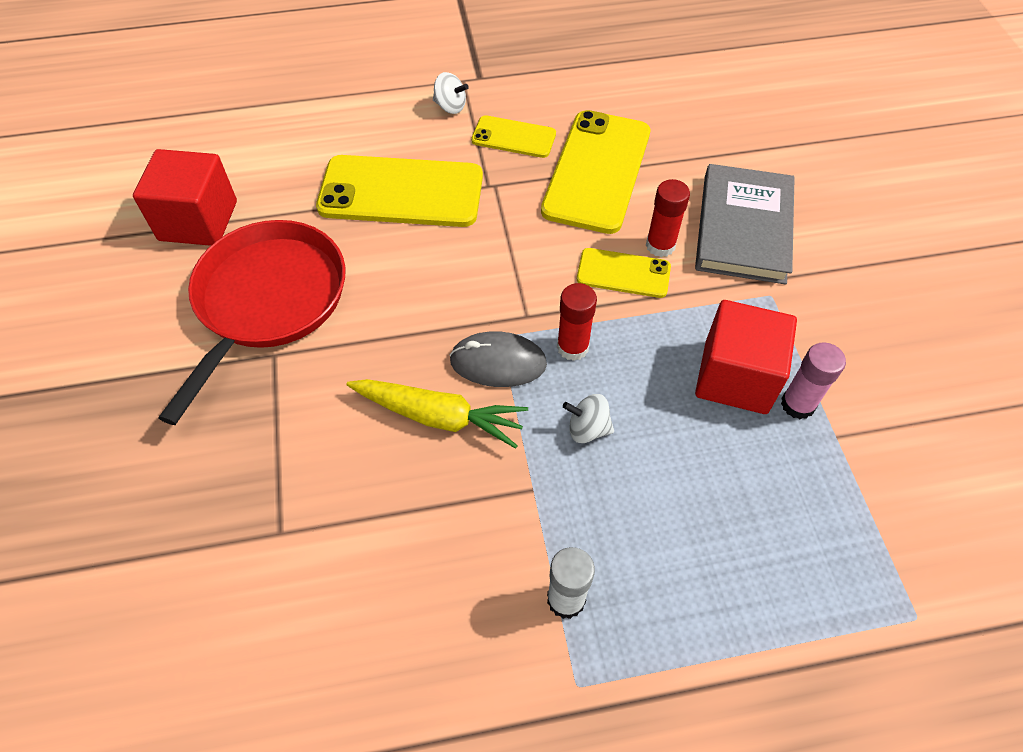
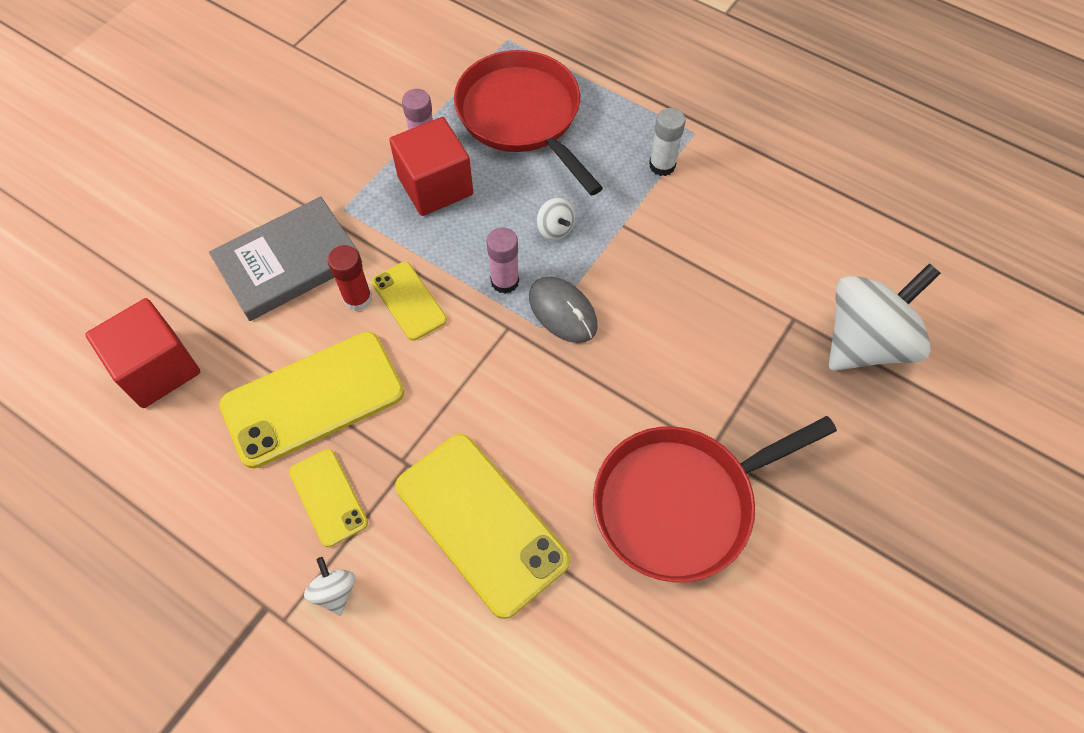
camera: 135 degrees left, 5 degrees up
red cube [133,149,237,246] -> red cube moved to [85,298,200,408]
yellow carrot [346,379,528,449] -> none
red glue stick [557,283,597,361] -> pink glue stick [487,227,519,294]
none -> red pan [454,50,603,196]
none -> white spinning top [829,263,941,371]

